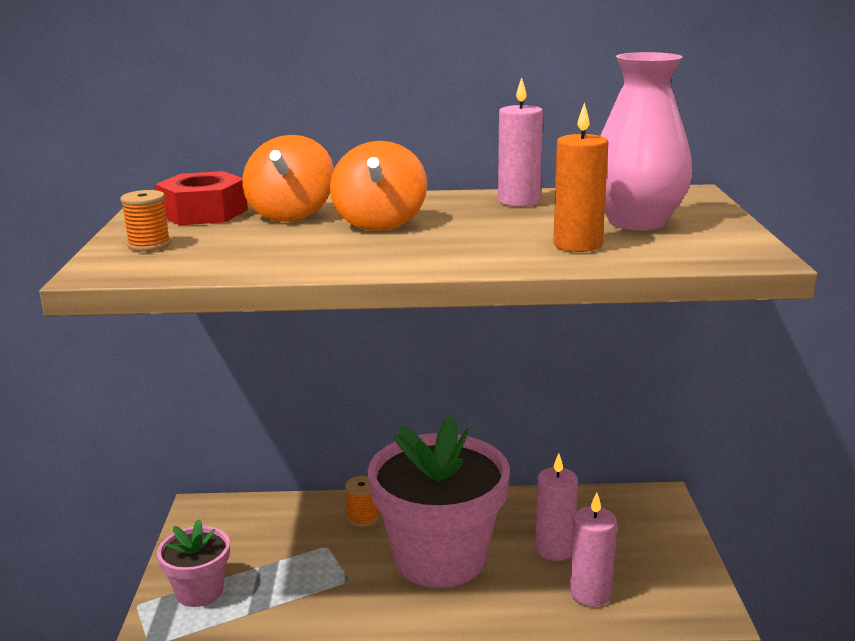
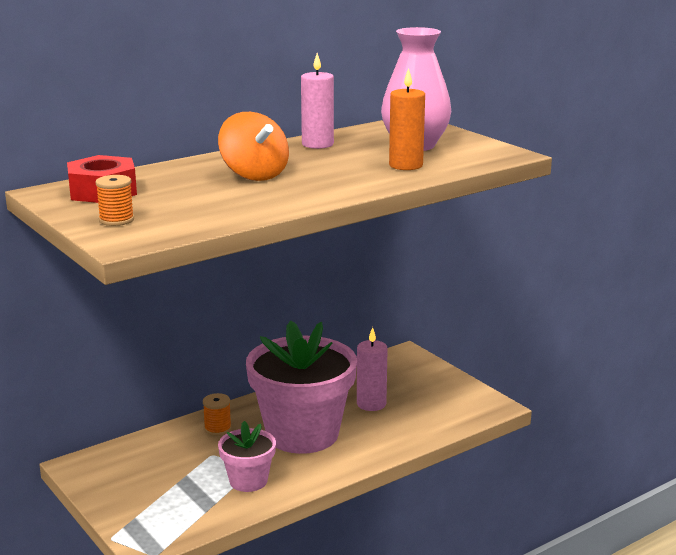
camera: 35 degrees left, 0 degrees up
pink flower pot [157,519,230,607] -> pink flower pot moved to [218,421,276,492]
orange spinning top [242,135,334,222] -> none
pink candle [570,492,617,607] -> none

